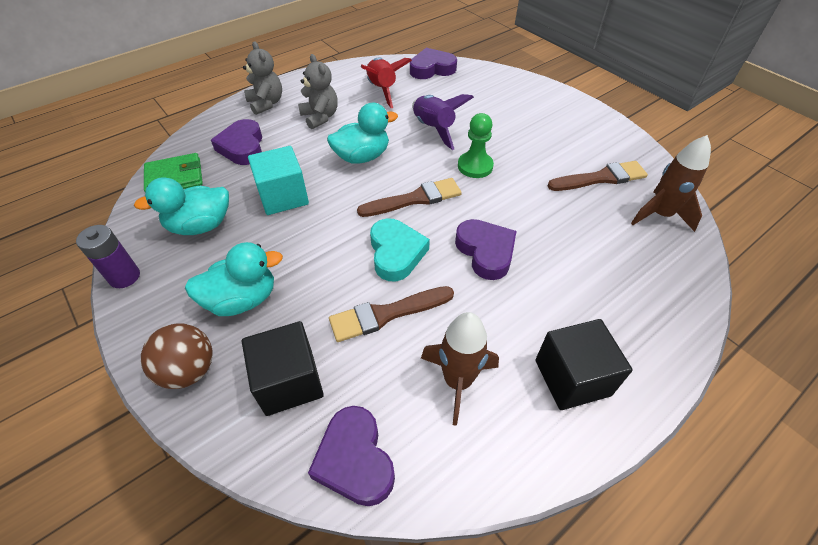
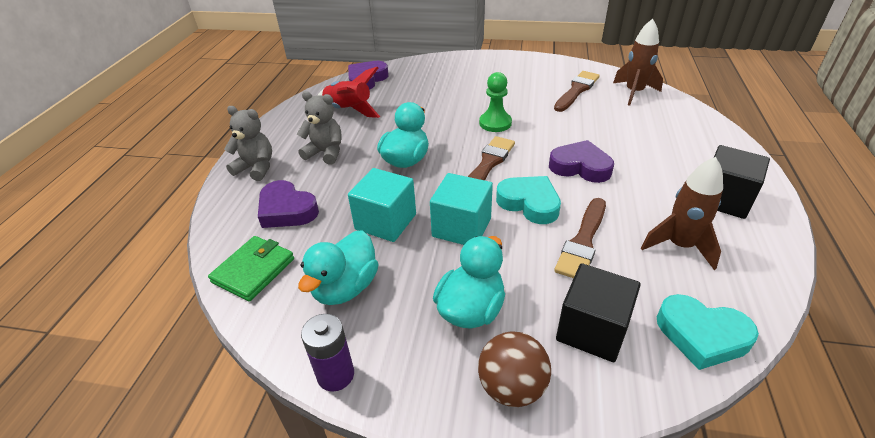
camera: 40 degrees left, 10 degrees down
purple heart [308,406,395,506] -> turquoise heart [657,294,759,370]
purple rocket [412,94,474,150] -> none
none -> turquoise cube [430,173,493,245]

